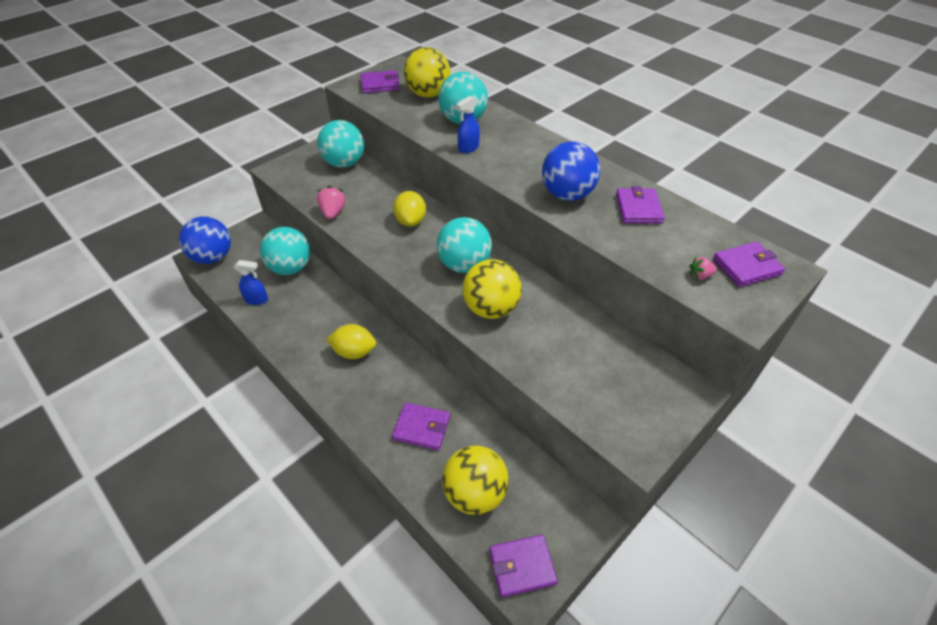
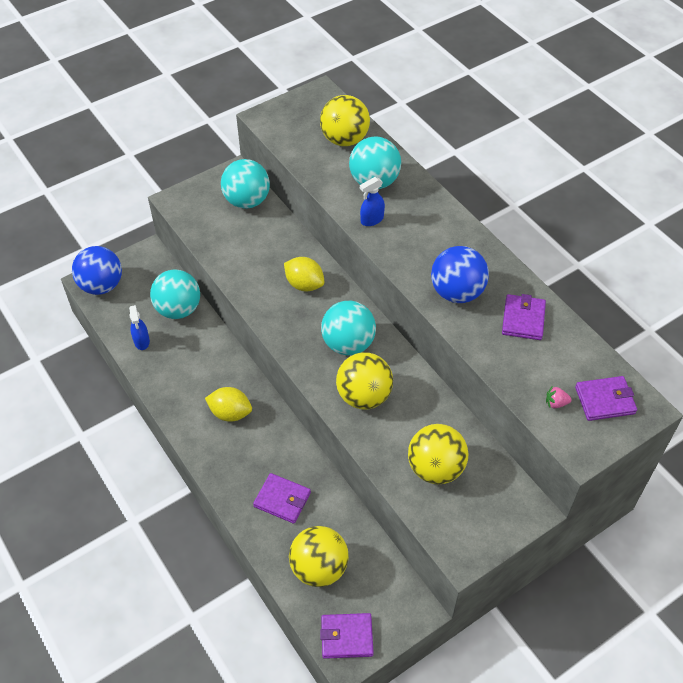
camera: 10 degrees right, 5 degrees up
blue spray bottle [234,260,268,305] -> blue spray bottle turned 60 degrees clockwise [129,305,150,350]
pink strawberry [317,185,346,219] -> none
purple wallet [360,70,400,93] -> none
yellow lemon [393,191,426,227] -> yellow lemon turned 60 degrees counterclockwise [284,257,324,291]
none -> yellow ball [408,424,469,484]

